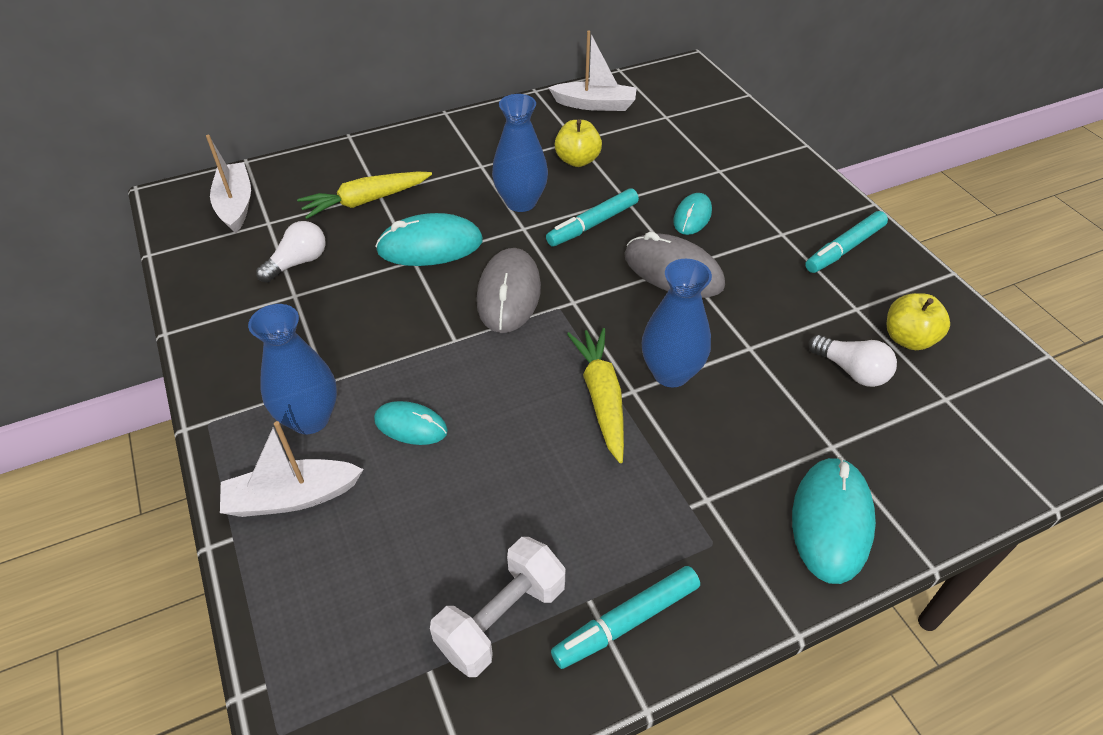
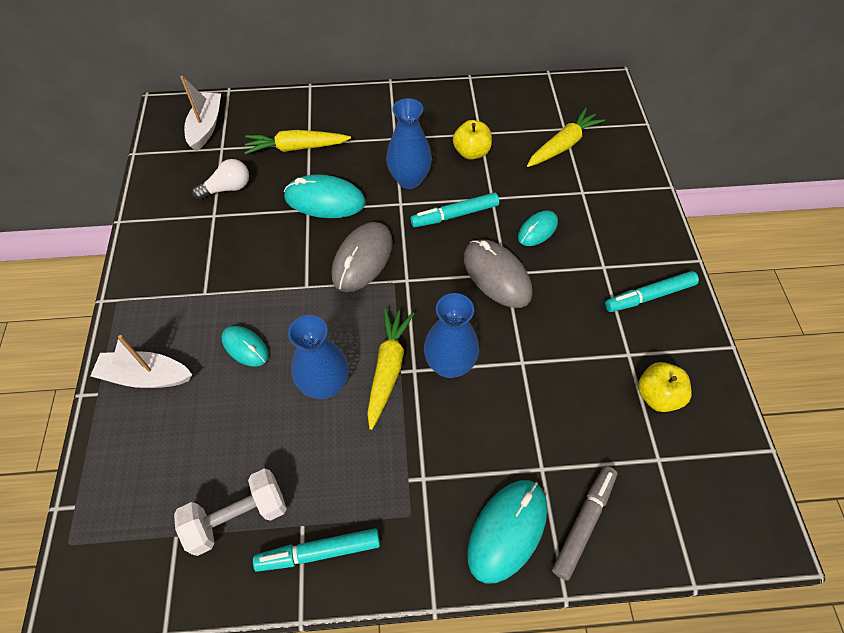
camera: 20 degrees right, 10 degrees up
blue vase [248,304,337,434] -> blue vase moved to [288,315,349,399]
white boat [548,31,637,111] -> none
white light bulb [808,335,897,387] -> none
none -> yellow carrot [527,108,605,167]
none -> grey marker [552,466,617,581]

